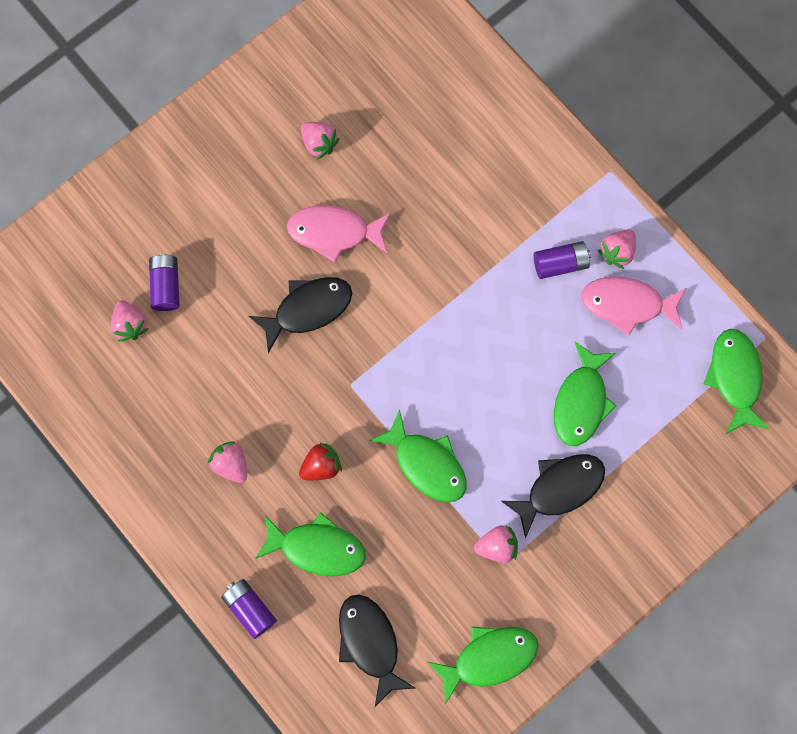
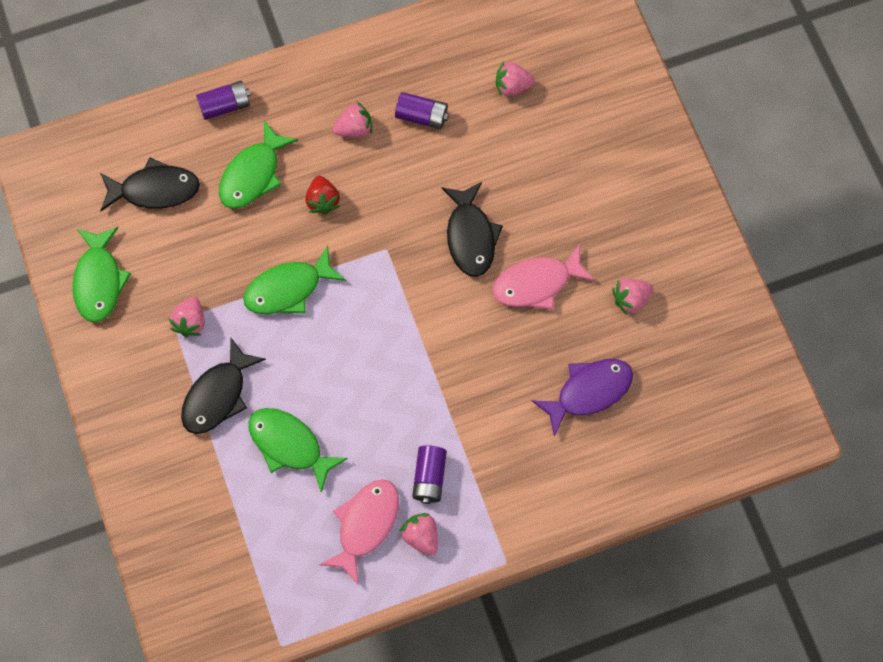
camera: 110 degrees right, 5 degrees down
purple battery [149,254,180,311] -> purple battery moved to [395,92,449,129]
pink fish [287,205,391,263] -> pink fish turned 135 degrees counterclockwise [492,244,595,310]
black fish [501,454,605,539] -> black fish turned 45 degrees clockwise [181,338,266,434]
green fish [703,329,769,434] -> none
none -> purple fish [532,359,633,437]

